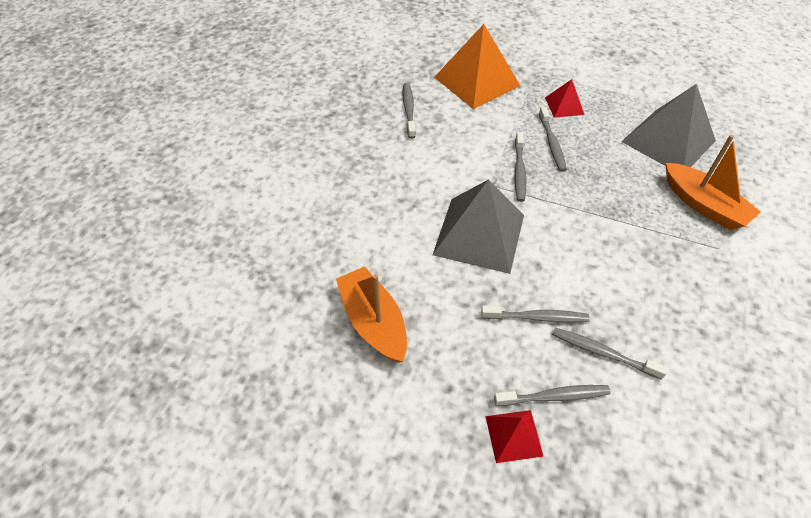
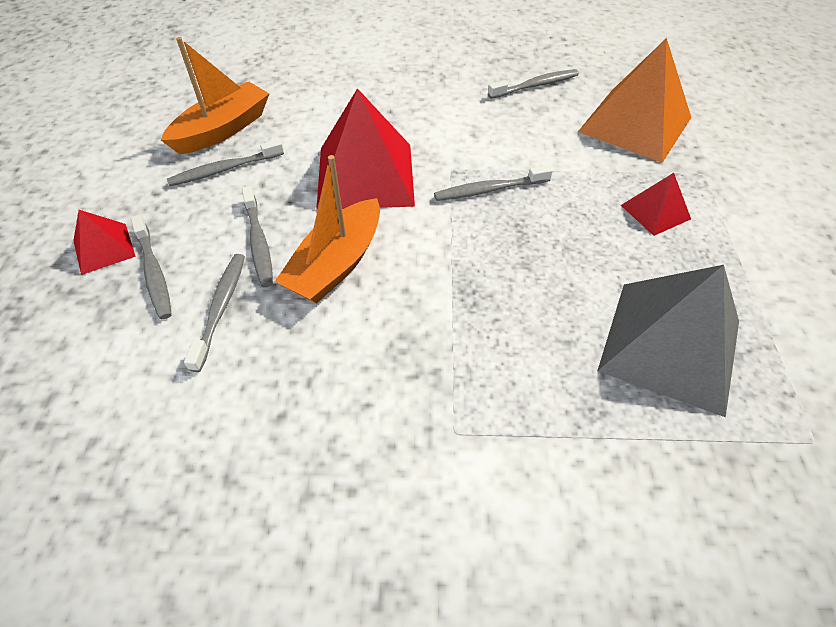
camera: 70 degrees right, 0 degrees up
grey pyramid [433,179,524,274] -> red pyramid [316,88,415,210]
grey toothbrush [539,107,567,172] -> grey toothbrush moved to [167,139,284,186]
orange boat [666,135,761,230] -> orange boat moved to [275,155,380,303]

